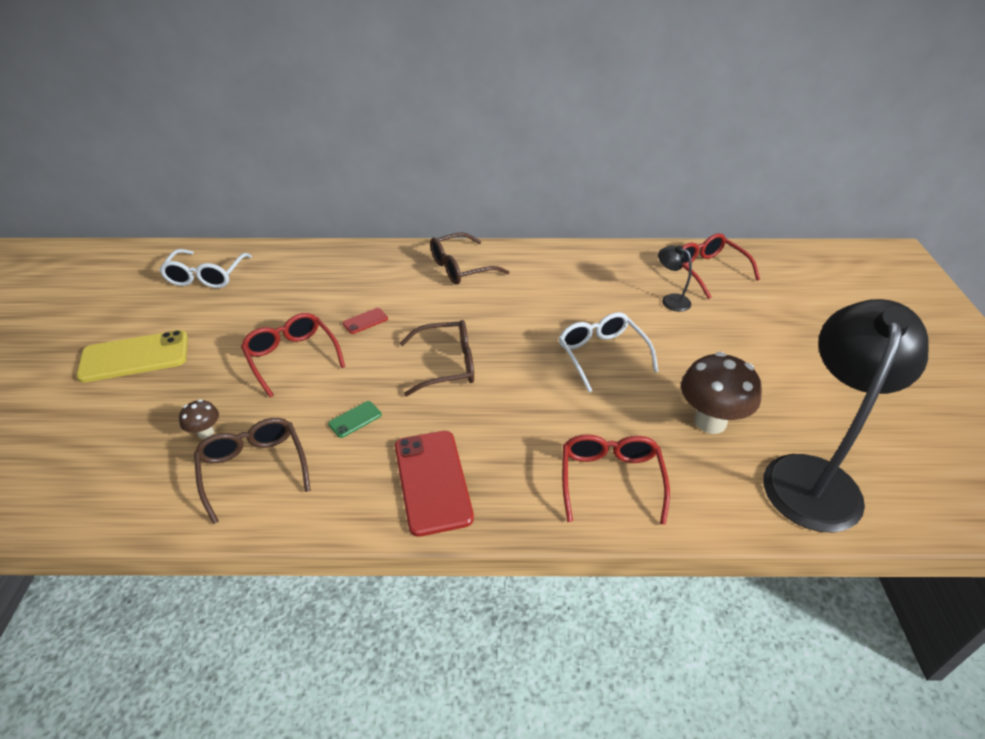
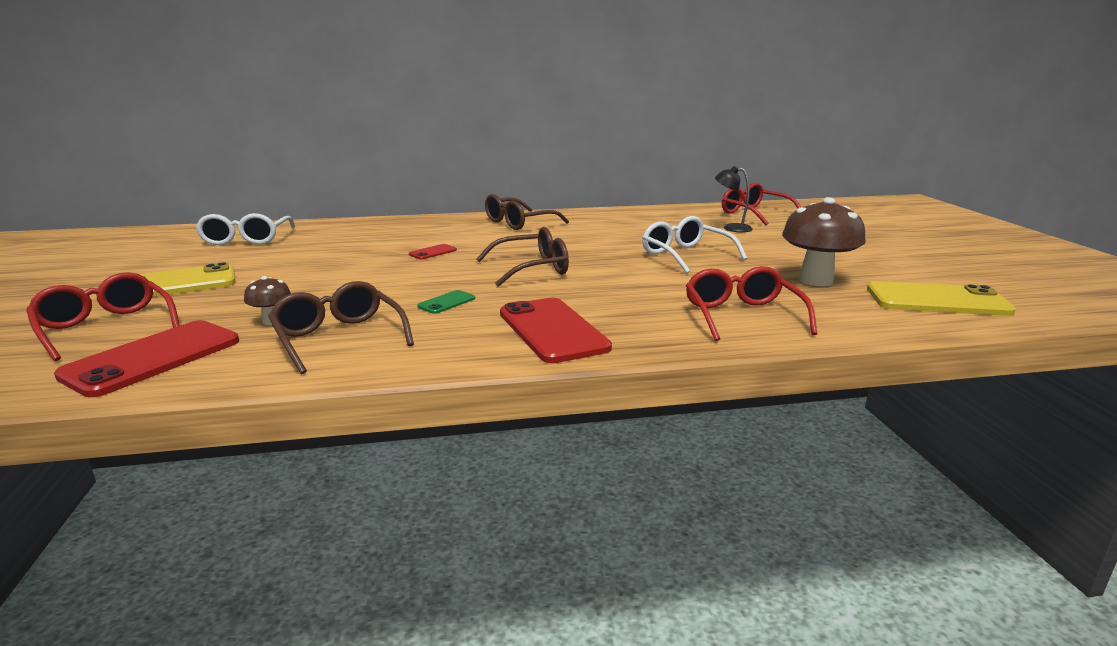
camera: 10 degrees left, 20 degrees down
red glasses [241,313,345,397] -> red glasses moved to [26,272,180,361]
black lamp [763,299,929,532] -> yellow phone [867,281,1016,316]
none -> red phone [54,320,239,397]

